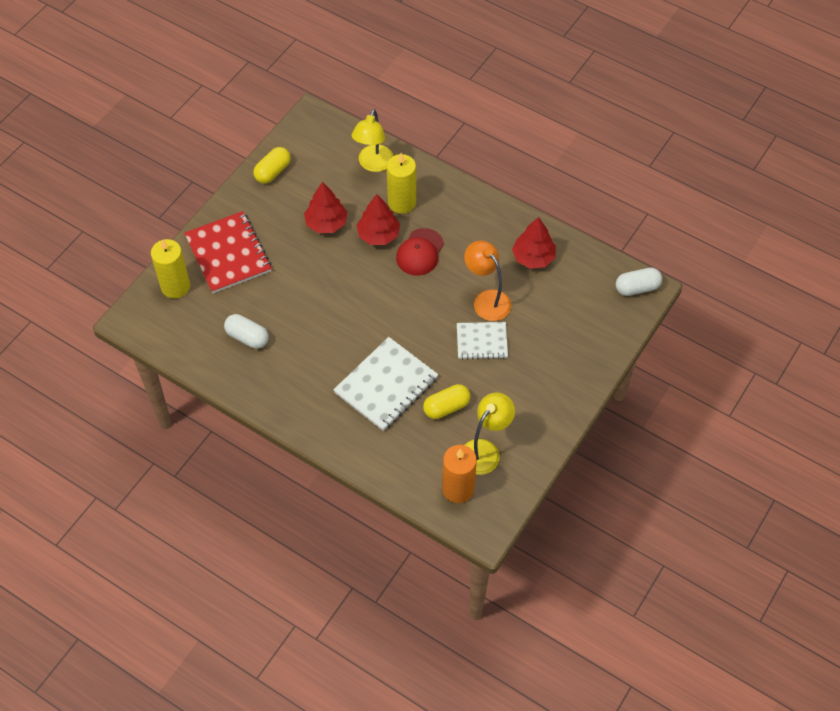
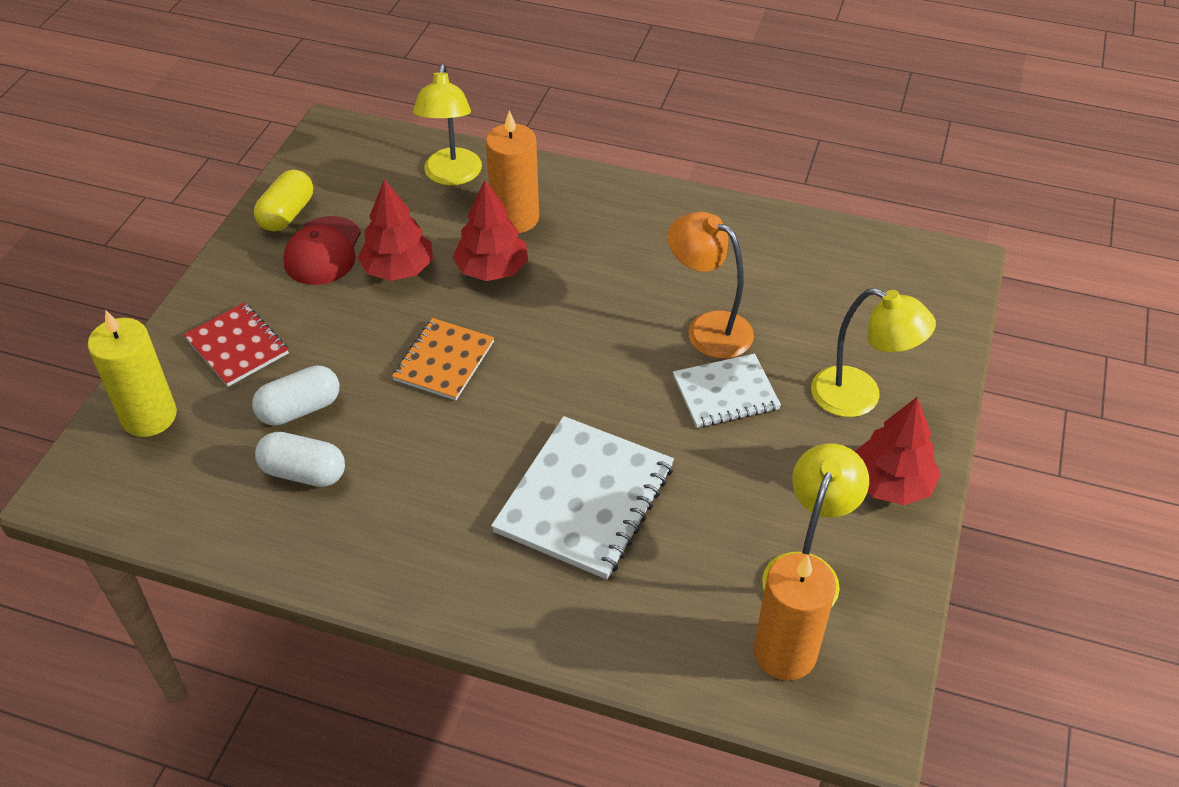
camera: 15 degrees left, 10 degrees down
red notebook [184,211,272,293] -> red notebook [184,302,289,387], size x0.61
yellow candle [387,153,416,214] -> orange candle [486,111,539,233]
red cap [396,228,444,275] -> red cap moved to [283,216,361,285]
yellow capsule [423,384,470,419] -> none
red tree [512,217,556,269] -> red tree moved to [854,397,941,505]
white capsule [616,268,662,296] -> white capsule moved to [252,365,340,426]
none -> orange notebook [392,318,494,400]
none -> yellow lamp [811,288,936,417]

